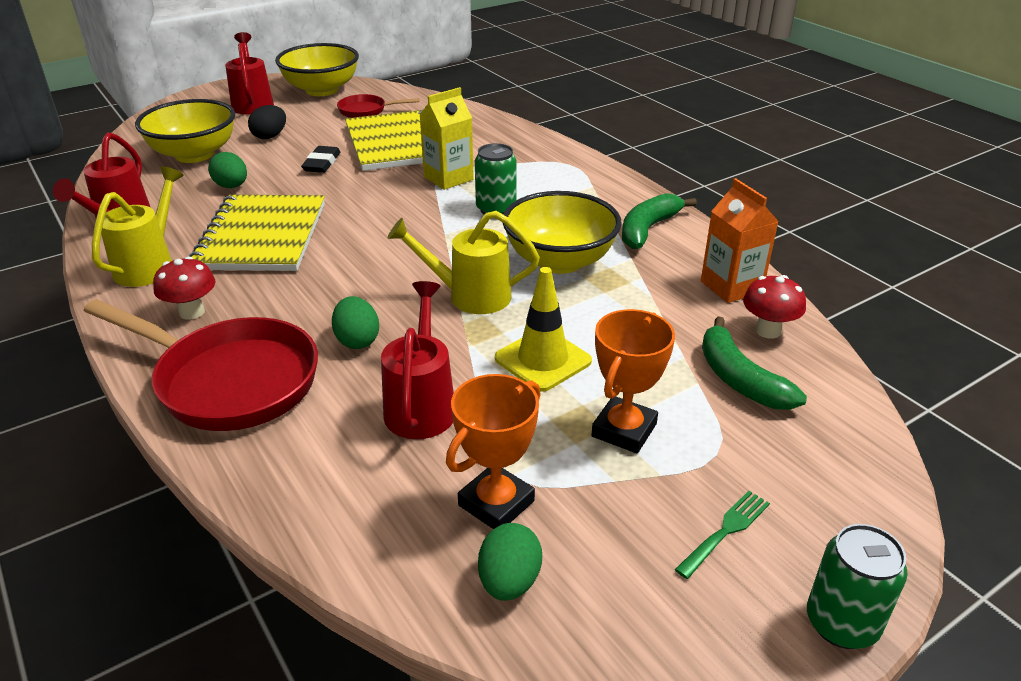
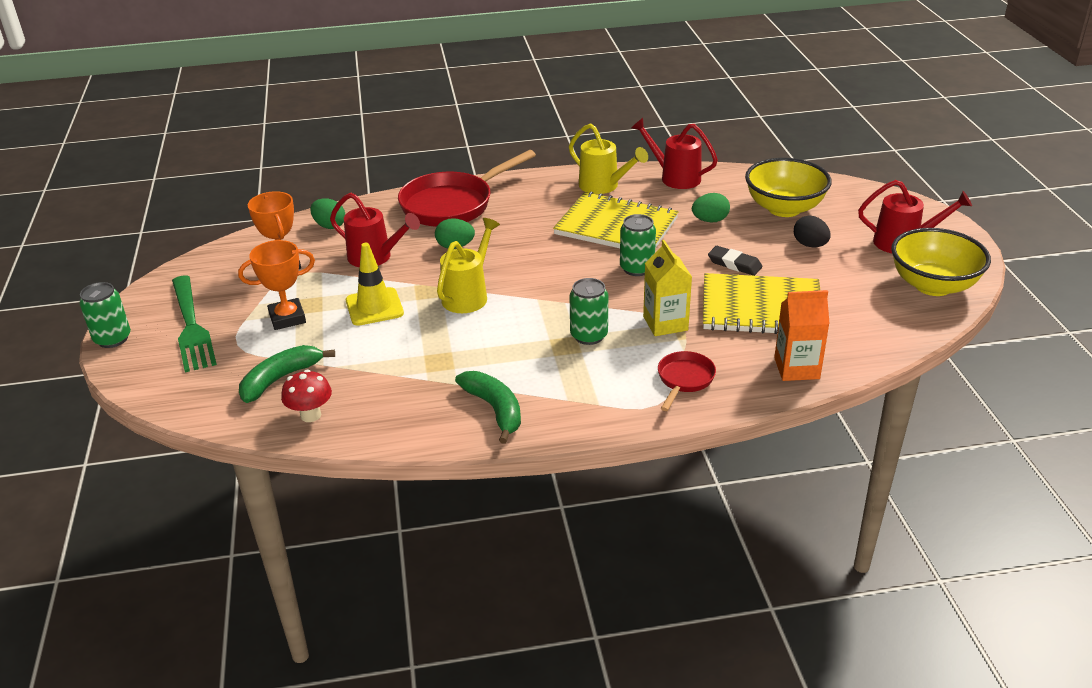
camera: 115 degrees right, 0 degrees up
red mushroom [153,256,215,320] -> none
red pan [337,94,419,118] -> red pan moved to [658,351,716,411]
green egg [478,523,542,601] -> green egg moved to [310,199,345,229]
yellow bowl [503,191,622,274] -> none
orange trophy [591,309,675,453] -> orange trophy turned 75 degrees counterclockwise [238,240,315,330]
green fork [675,491,770,579] -> green fork [172,276,217,372], size x2.11
orange carton [701,178,779,303] -> orange carton moved to [774,290,830,381]
green banana [702,316,807,410] -> green banana turned 45 degrees counterclockwise [239,345,335,403]
none -> green can [620,214,656,276]

